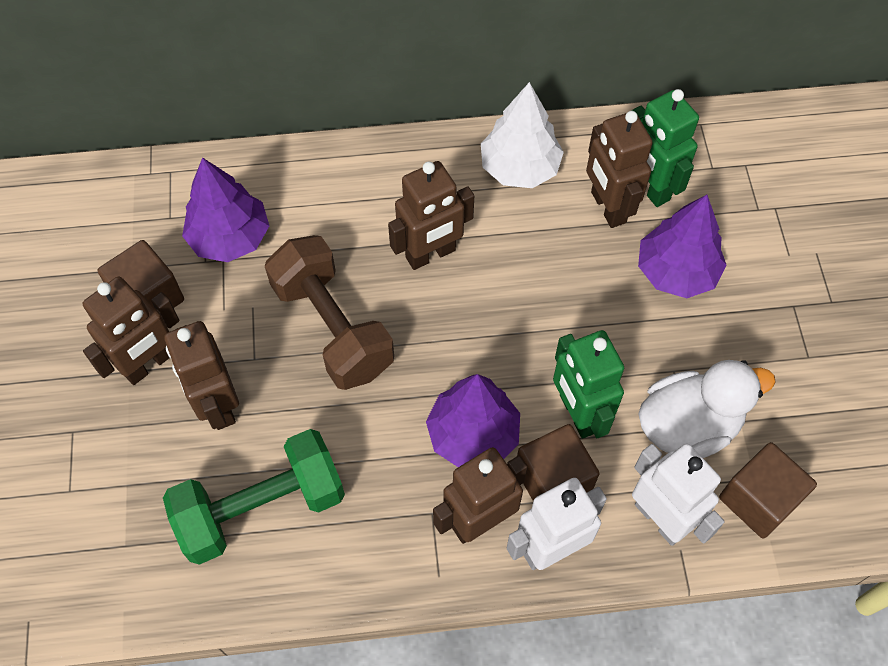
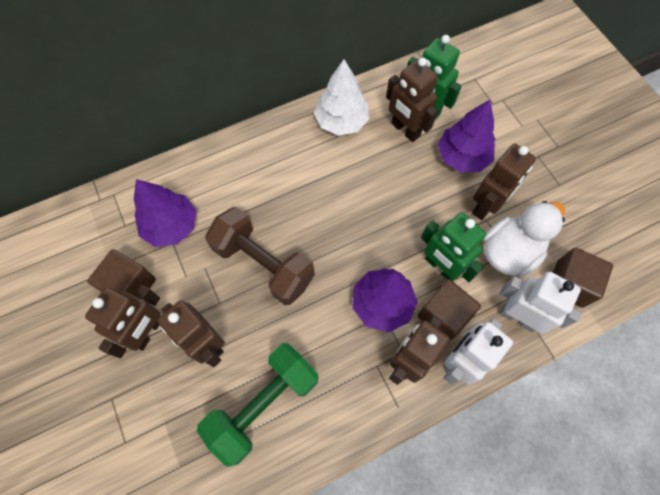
camera: 20 degrees left, 5 degrees up
brown robot [388,161,474,270] -> brown robot moved to [472,144,536,220]

